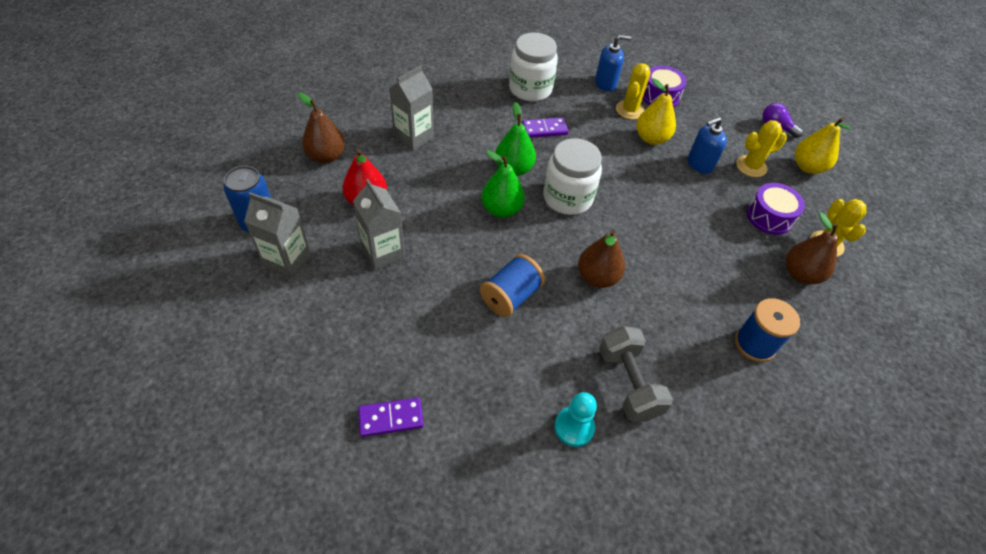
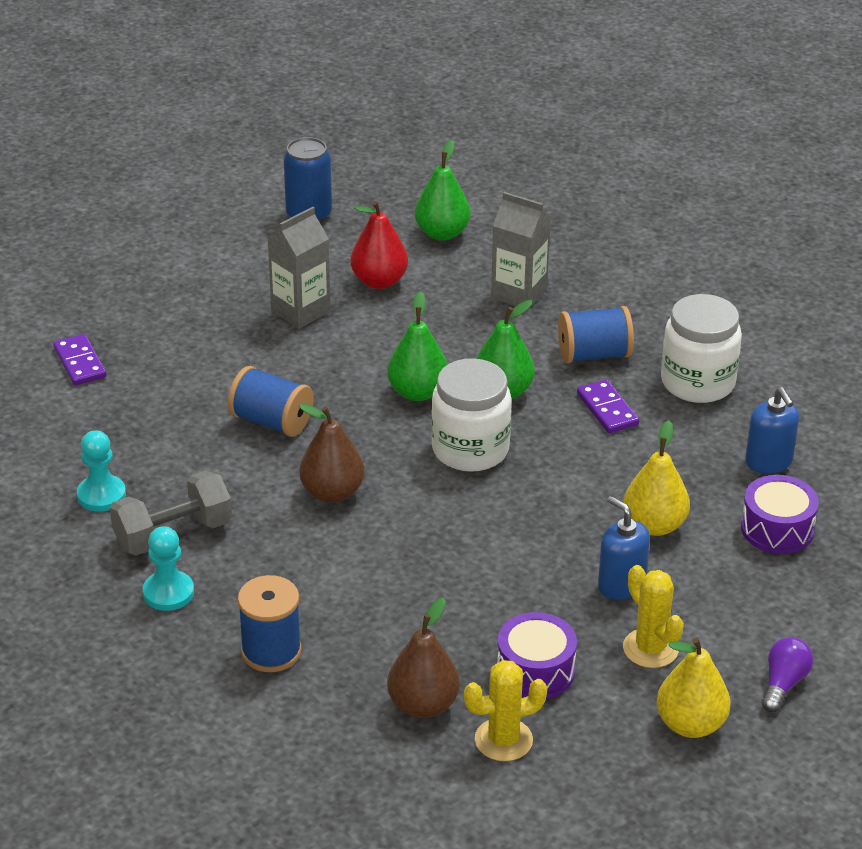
camera: 80 degrees right, 15 degrees down
grey carton [244,192,311,279] -> none
brown pear [298,93,345,163] -> green pear [415,140,471,241]
yellow cactus [616,63,650,120] -> none
none -> turquoise pawn [143,526,194,611]
none -> blue spool [558,306,634,363]

